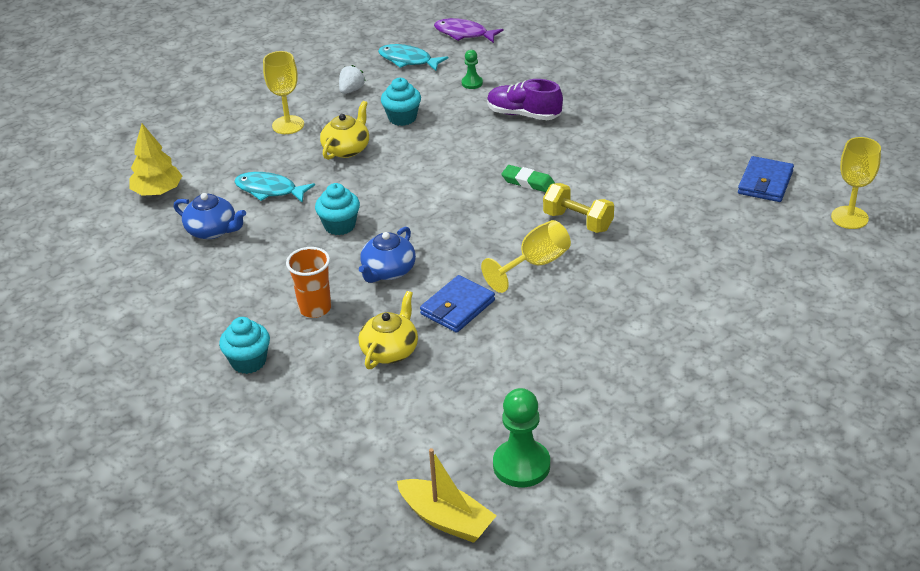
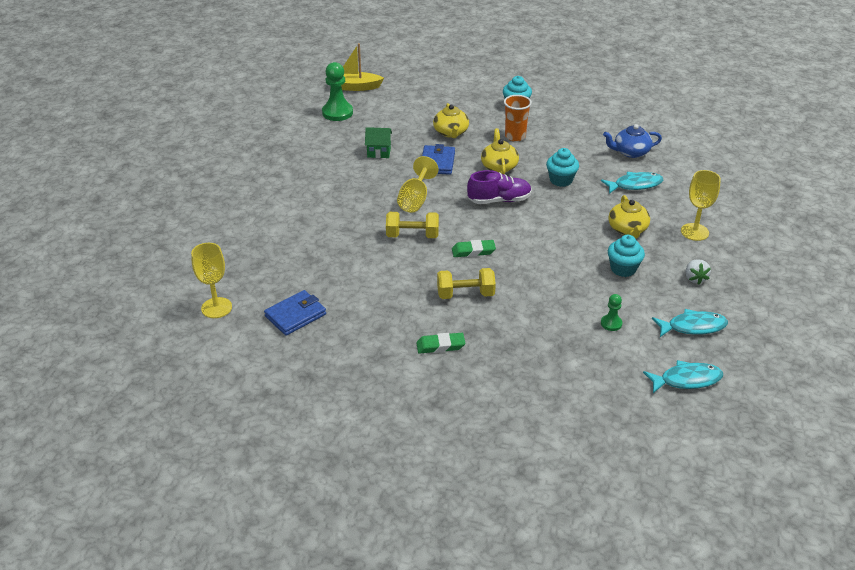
camera: 145 degrees right, 0 degrees up
yellow tree [129,124,182,196] -> none
blue teapot [359,226,416,283] -> yellow teapot [481,128,519,174]
purple fish [434,18,504,43] -> turquoise fish [643,360,723,393]
purple shoe [487,79,563,120] -> purple shoe moved to [467,170,532,204]
blue wallet [738,156,794,202] -> blue wallet turned 60 degrees clockwise [264,290,326,336]
none -> green house [365,127,392,158]
none -> green eraser [416,333,465,354]
none -> yellow dumbbell [437,268,496,299]

